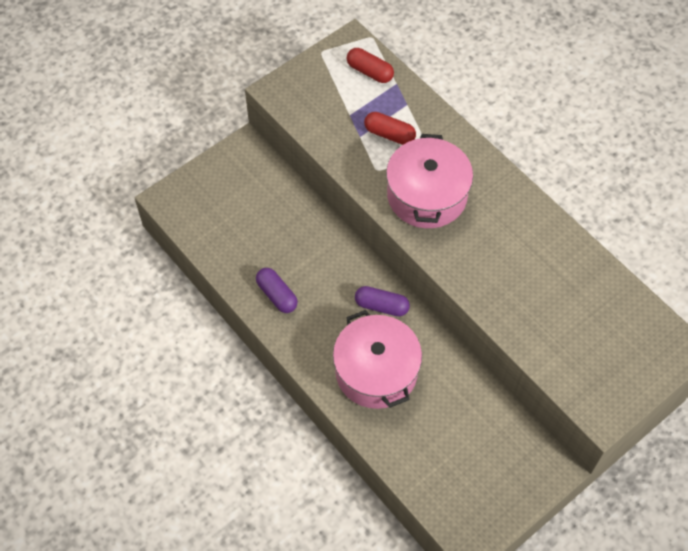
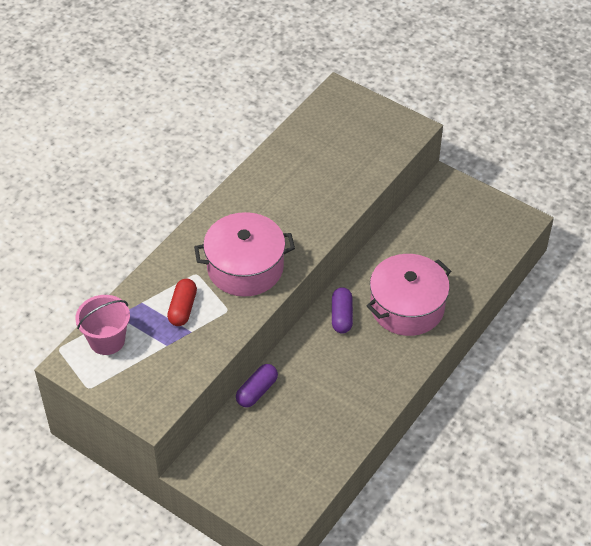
camera: 105 degrees left, 10 degrees down
purple capsule [256,268,298,313] -> purple capsule moved to [236,364,278,407]
red capsule [347,48,394,83] -> pink bucket [75,295,130,355]

